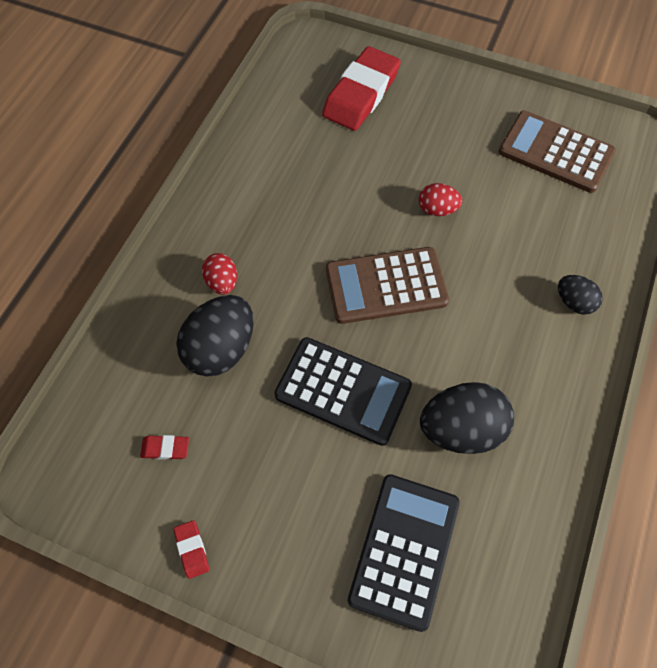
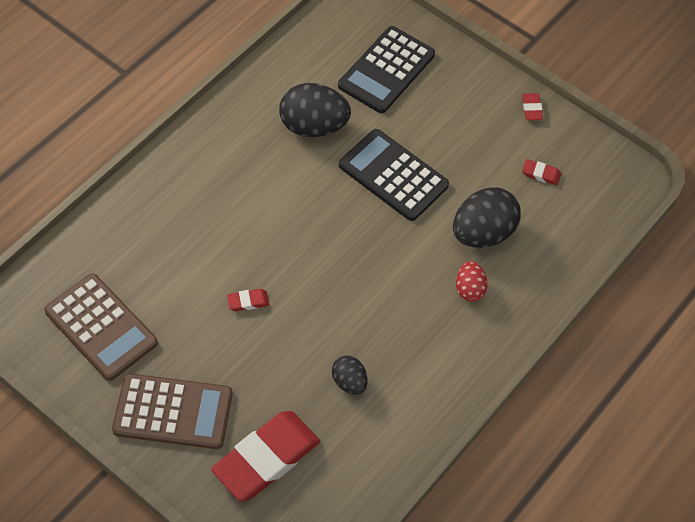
camera: 165 degrees left, 5 degrees down
brown calculator [326,247,449,324] -> brown calculator moved to [112,373,233,449]
red egg [419,183,462,216] -> red eraser [227,289,270,311]
black egg [558,275,603,315] -> black egg moved to [332,356,367,395]

